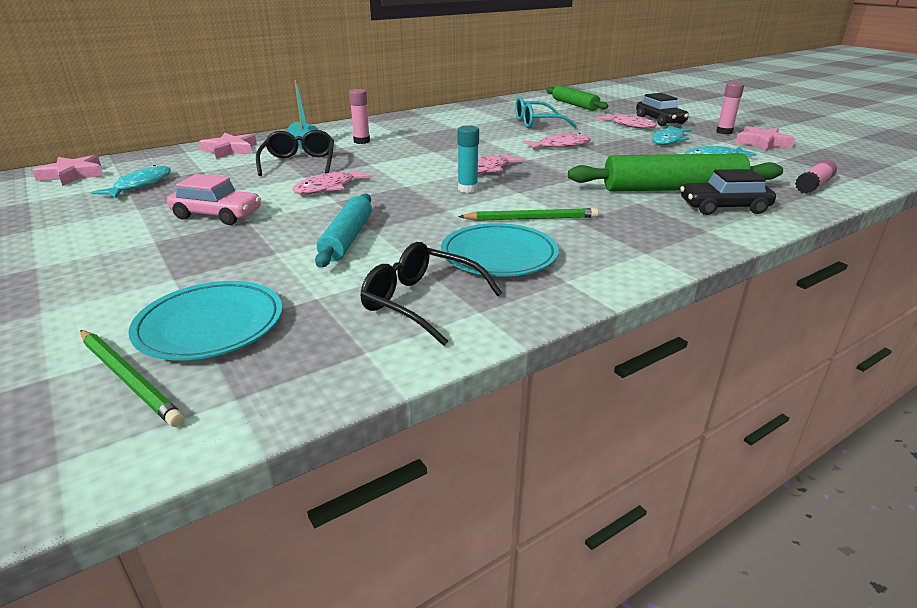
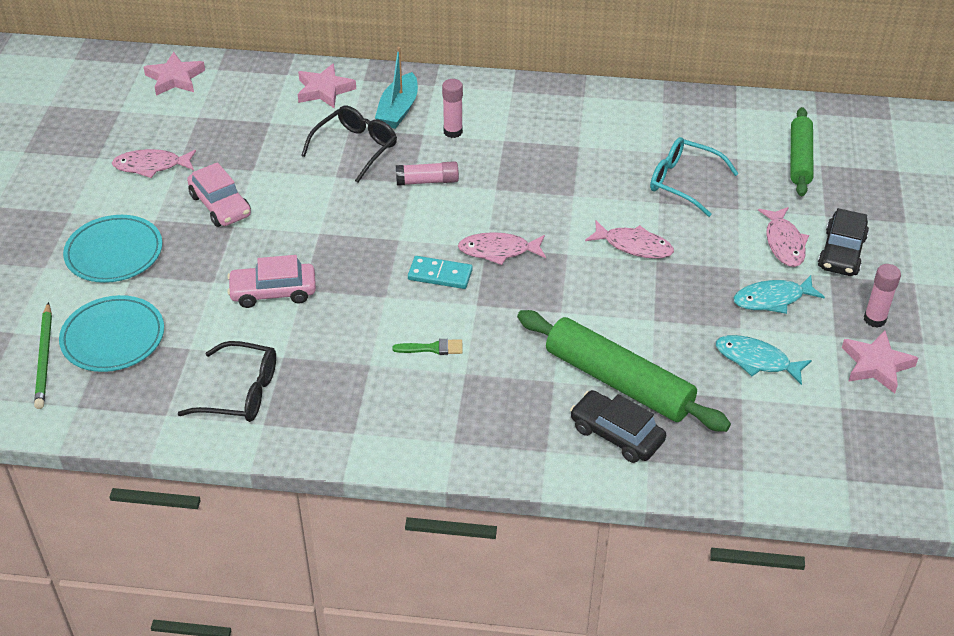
camera: 40 degrees right, 15 degrees up
turquoise fish [92,165,171,198] -> none
pink fish [292,168,372,194] -> pink fish moved to [112,149,196,178]
turquoise rolling pin [315,193,372,267] -> pink car [227,255,316,308]
black glasses [360,242,502,346] -> black glasses turned 120 degrees clockwise [177,341,276,422]
turquoise plate [441,223,559,276] -> turquoise plate moved to [63,215,163,283]
turquoise glue stick [457,125,479,193] -> turquoise domino [408,256,473,289]
green pencil [458,208,599,221] -> green brush [392,339,463,355]
pink glue stick [795,159,837,193] -> pink glue stick moved to [396,161,459,186]

